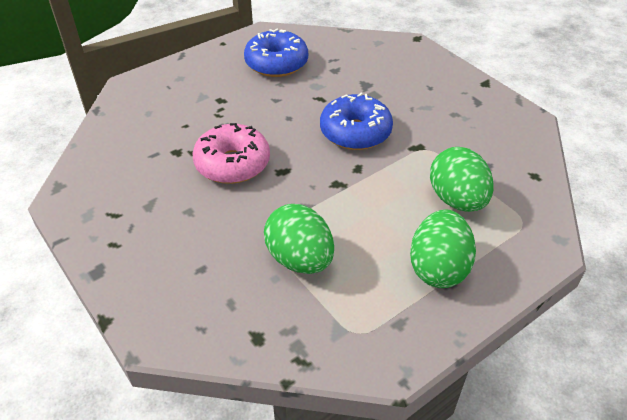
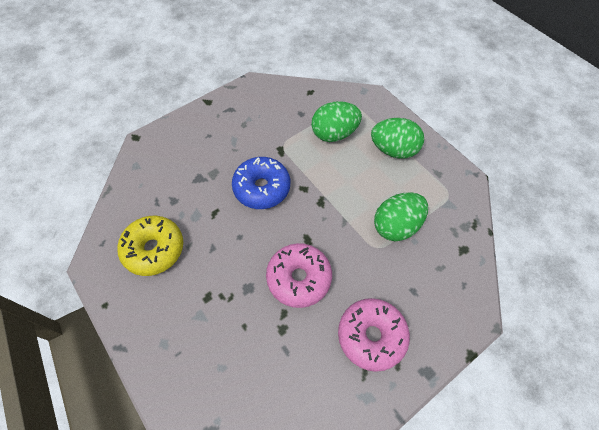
camera: 90 degrees left, 15 degrees up
blue donut [244,29,308,77] -> yellow donut [117,216,183,276]
none -> pink donut [338,298,410,372]

